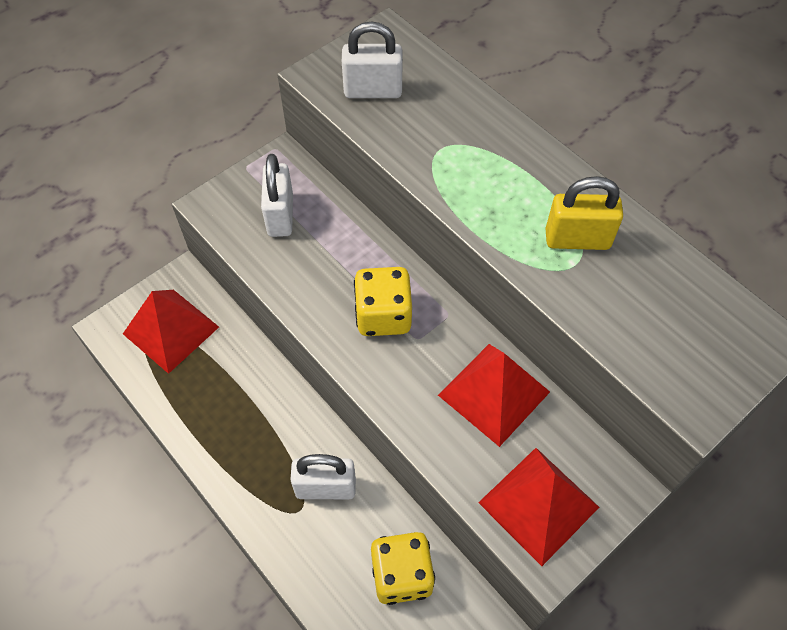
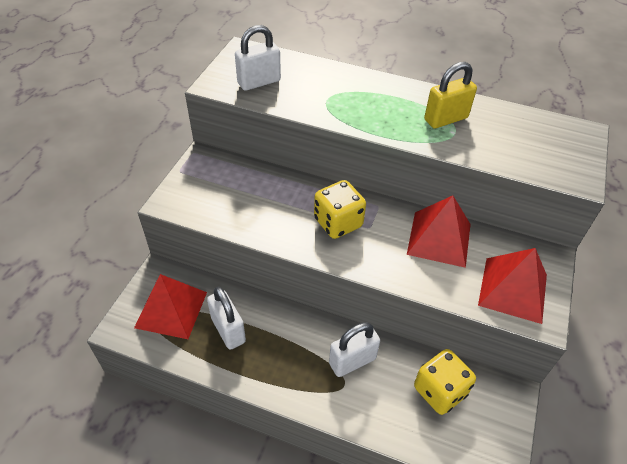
camera: 30 degrees left, 10 degrees down
white padlock [261,154,293,237] -> white padlock moved to [207,287,246,350]

